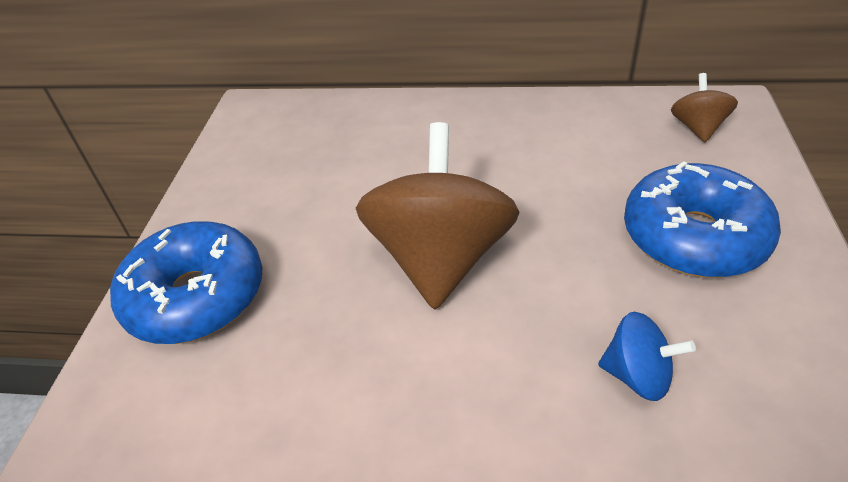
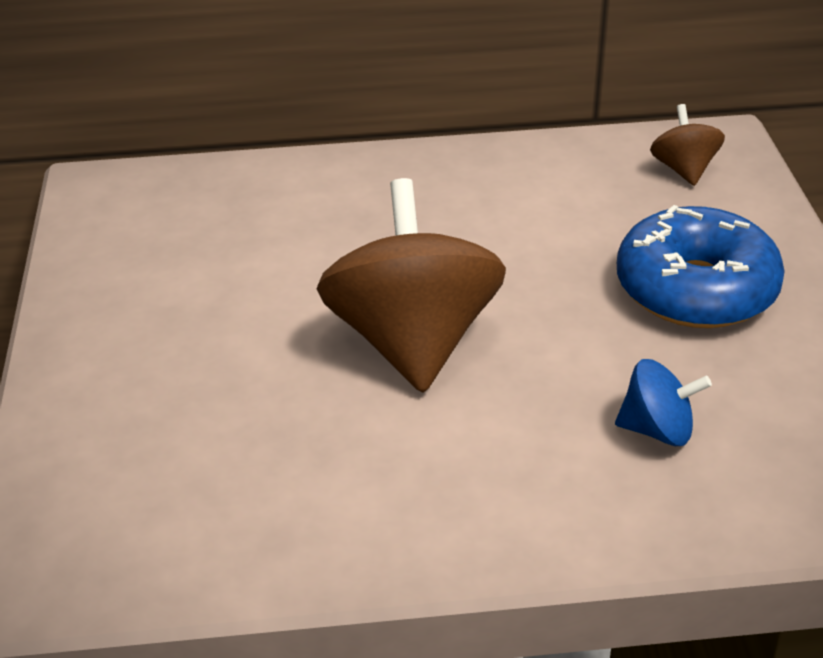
camera: 15 degrees left, 5 degrees down
blue donut [110,221,262,344] -> none

